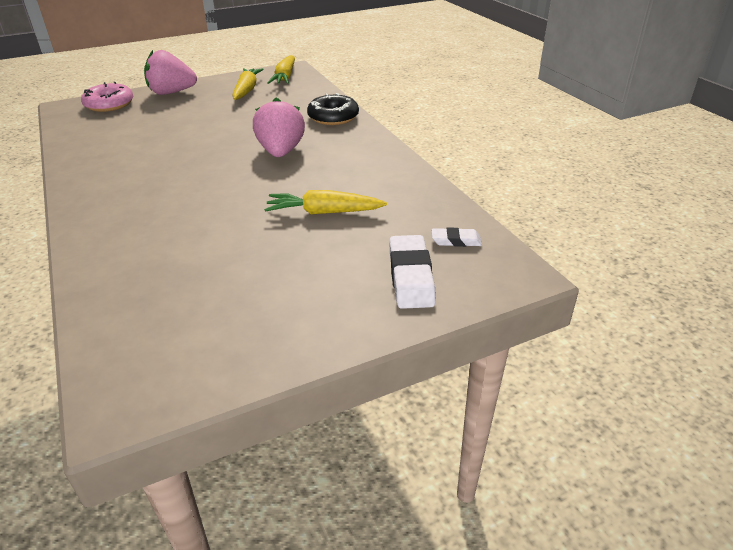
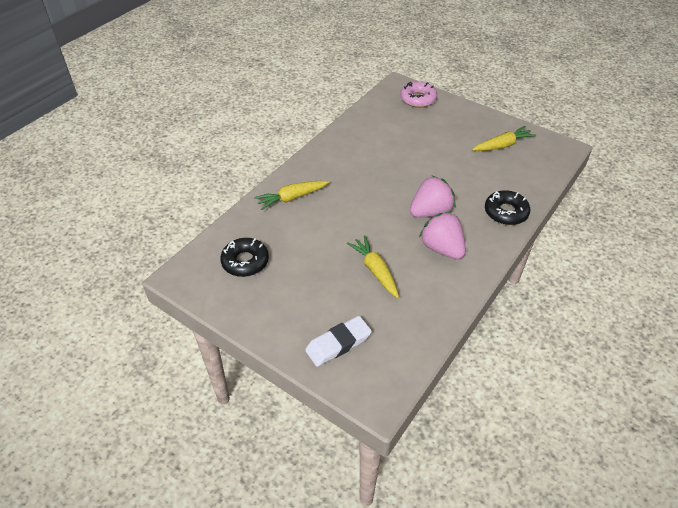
camera: 60 degrees right, 10 degrees up
pink strawberry [144,50,197,95] -> pink strawberry moved to [419,212,466,259]
yellow carrot [267,55,295,84] -> yellow carrot moved to [254,181,329,210]
white eraser [432,228,482,247] -> none
none -> black donut [220,238,269,277]

